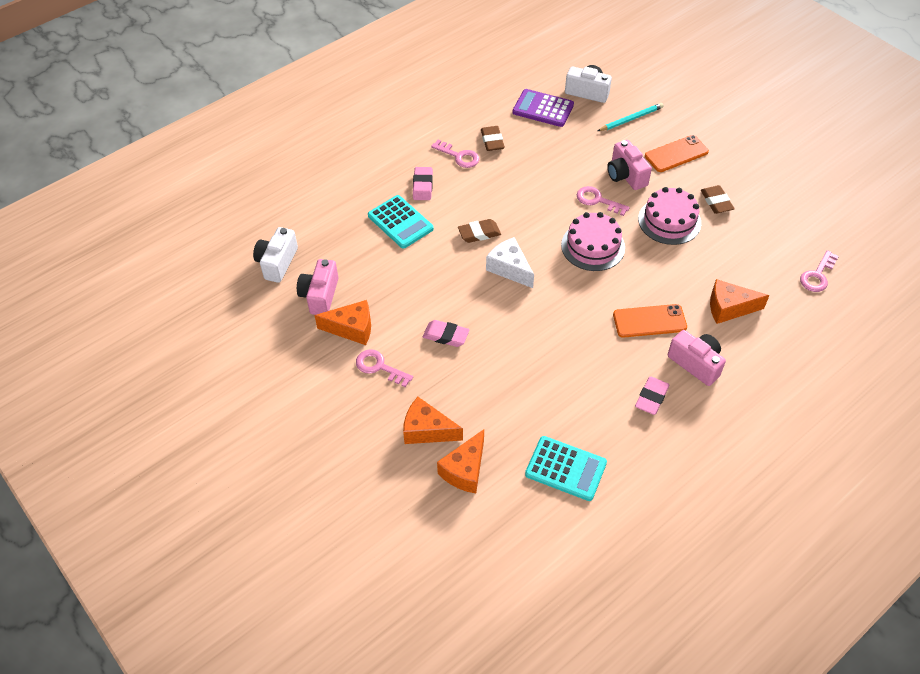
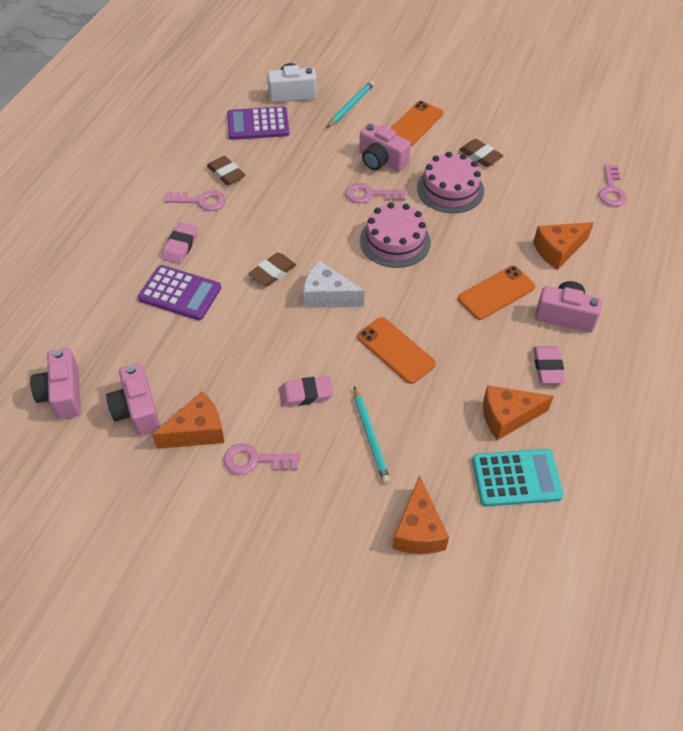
camera: 30 degrees left, 0 degrees up
white camera [253,227,298,283] -> pink camera [30,348,81,419]
turquoise calculator [368,195,434,249] -> purple calculator [138,265,221,320]
orange cheese [403,397,463,444] -> orange cheese moved to [483,385,554,440]
pink eraser [413,167,433,200] -> pink eraser turned 45 degrees clockwise [162,222,198,264]
none -> turquoise pencil [354,386,390,484]
none -> orange phone [357,317,436,384]

